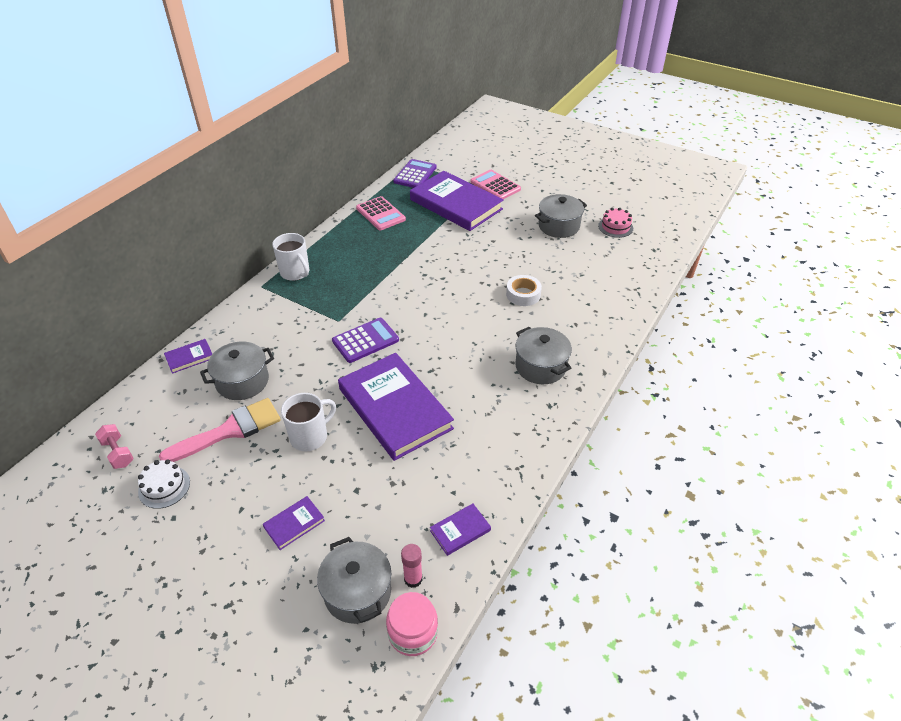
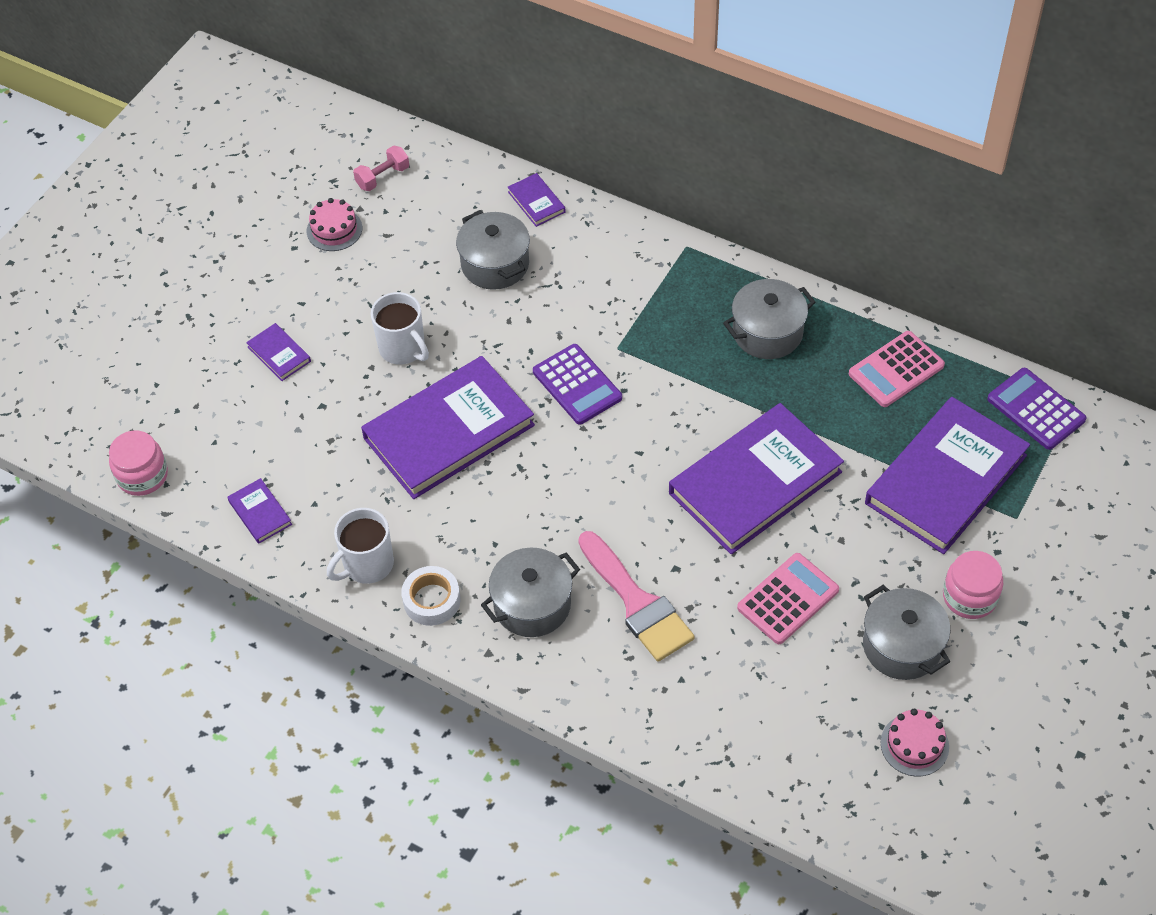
camera: 90 degrees right, 10 degrees up
white cake [138,459,190,509] -> pink cake [307,198,362,251]
pink brush [159,398,281,462] -> pink brush moved to [578,531,695,662]
white mug [272,233,309,281] -> white mug moved to [327,508,394,584]
grey pot [317,537,391,624] -> grey pot moved to [723,279,816,359]
purple calculator [393,159,437,188] -> purple calculator turned 150 degrees counterclockwise [987,368,1087,450]
pink glue stick [401,544,422,588] -> none
pink calculator [470,170,521,199] -> pink calculator moved to [737,553,839,644]
white tape [506,275,542,306] -> white tape moved to [401,566,461,626]
none -> purple book [669,403,844,554]
none -> pink jar [943,551,1003,619]

